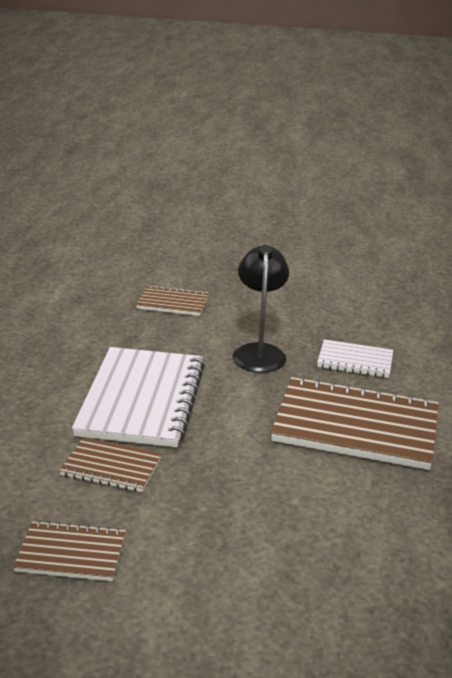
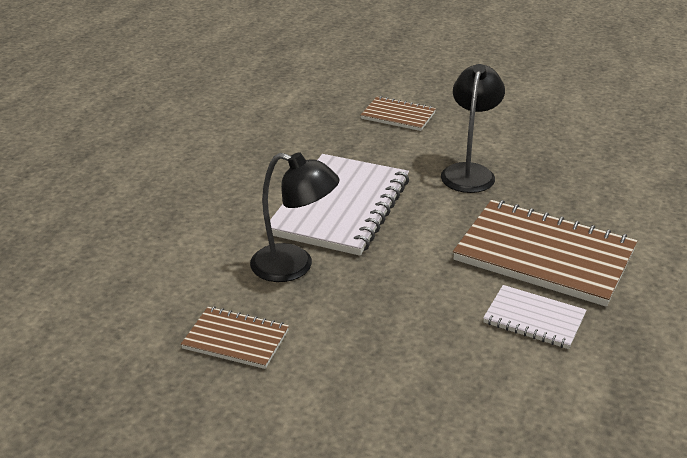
camera: 15 degrees right, 5 degrees up
brown notebook [60,437,162,492] -> black lamp [250,152,340,282]
white notebook [317,339,393,378] -> white notebook moved to [483,285,586,349]

